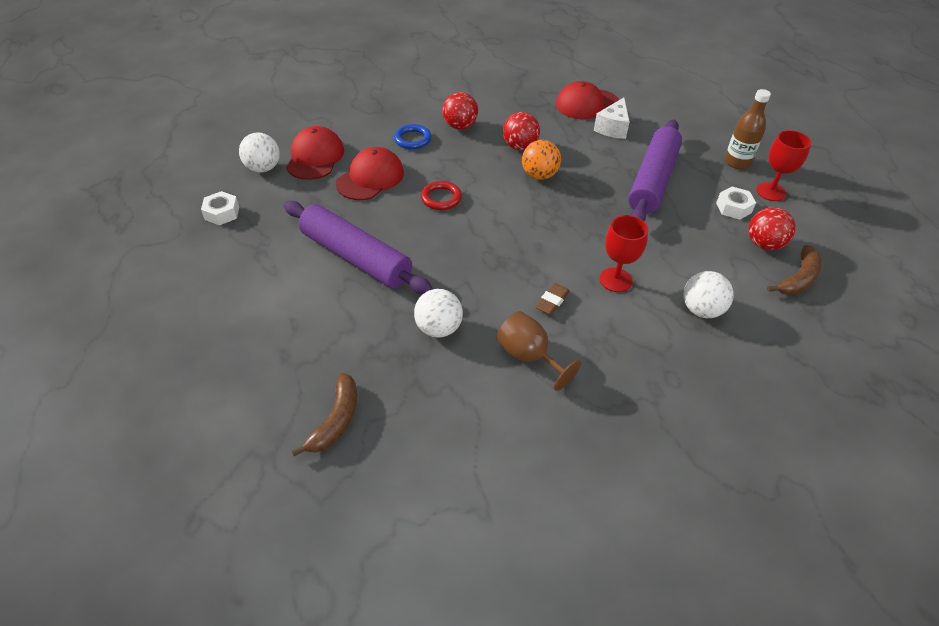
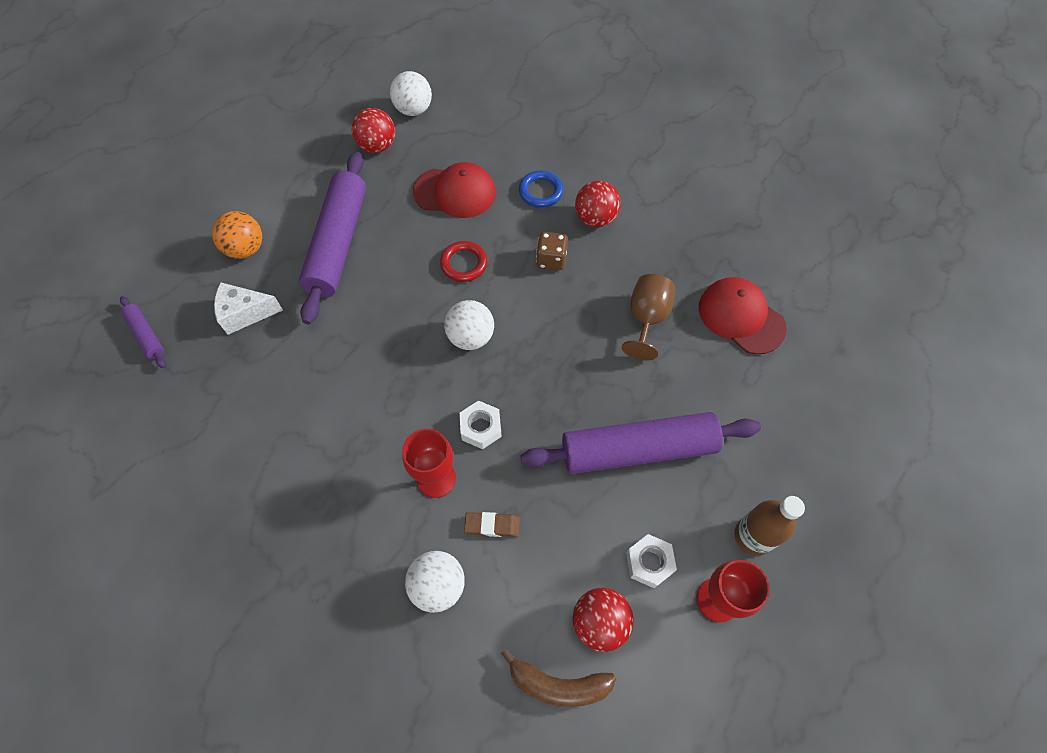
camera: 60 degrees right, 15 degrees up
white nut [201,191,239,225] -> white nut moved to [459,400,502,449]
red cap [286,126,344,180] -> none
brown banana [291,373,357,456] -> purple rolling pin [120,296,166,368]
white ball [414,289,463,338] -> white ball moved to [444,300,494,350]
brown goblet [496,311,581,391] -> brown goblet moved to [622,274,675,360]
red ball [503,112,540,150] -> red ball moved to [351,108,395,153]
orange ball [522,140,561,180] -> orange ball moved to [212,211,262,259]
brown eraser [535,283,570,315] -> brown eraser moved to [464,512,520,537]
white cheese [594,98,630,139] -> white cheese moved to [214,283,283,335]
none -> brown dice [536,232,568,270]

